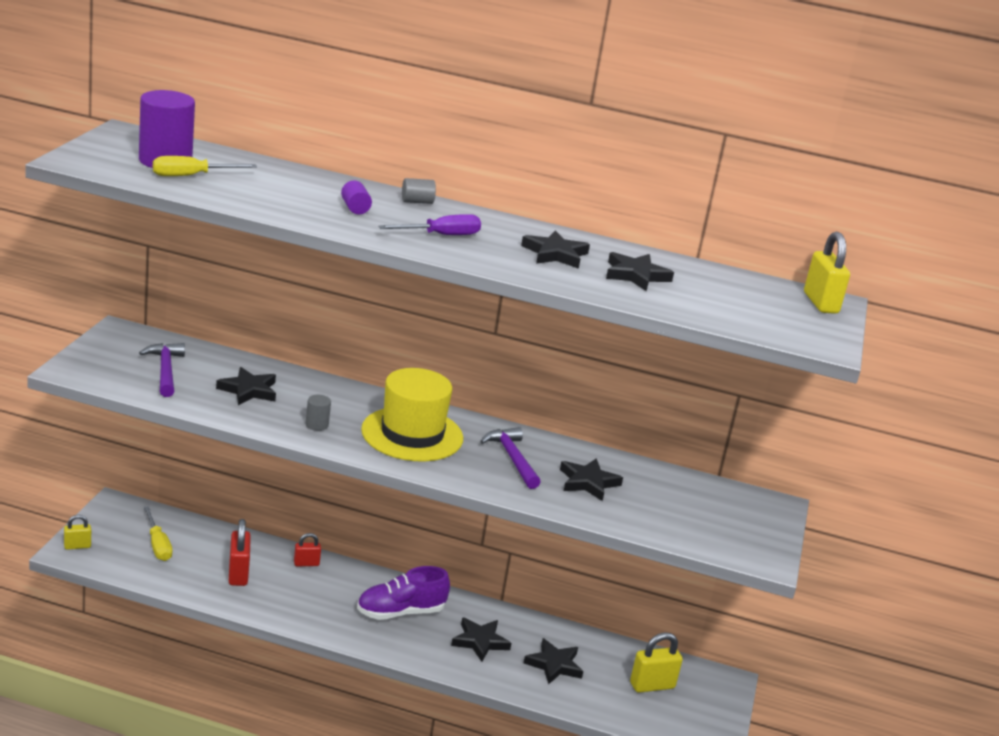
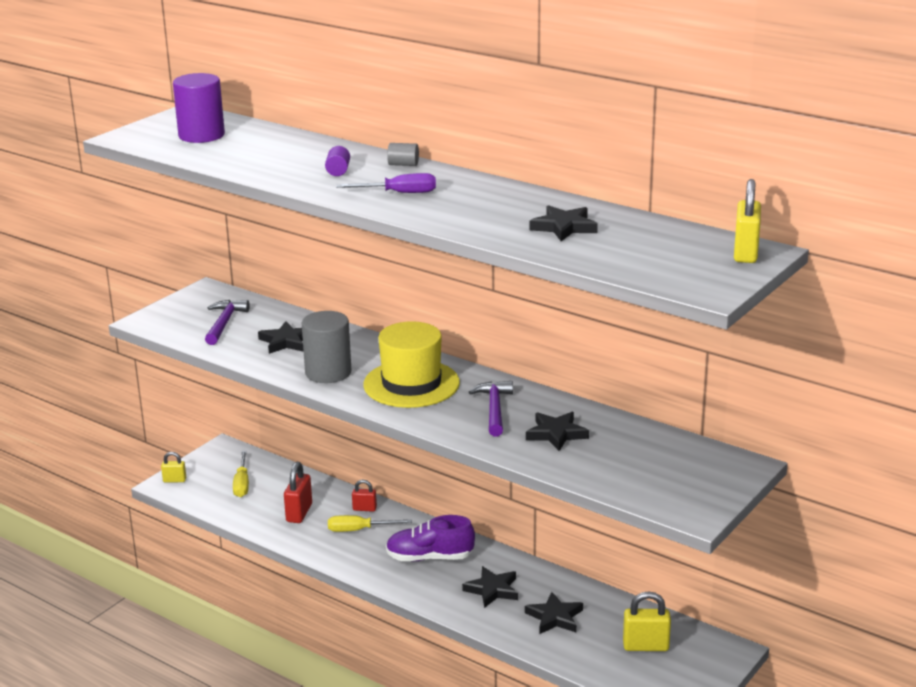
camera: 25 degrees right, 0 degrees up
yellow screwdriver [153,156,257,176] -> yellow screwdriver moved to [328,515,412,532]
grey cylinder [306,395,331,431] -> grey cylinder [302,311,352,383], size x2.19
black star [521,230,590,269] -> none

